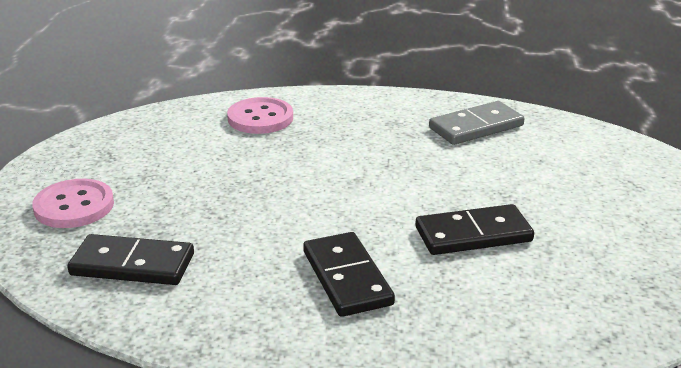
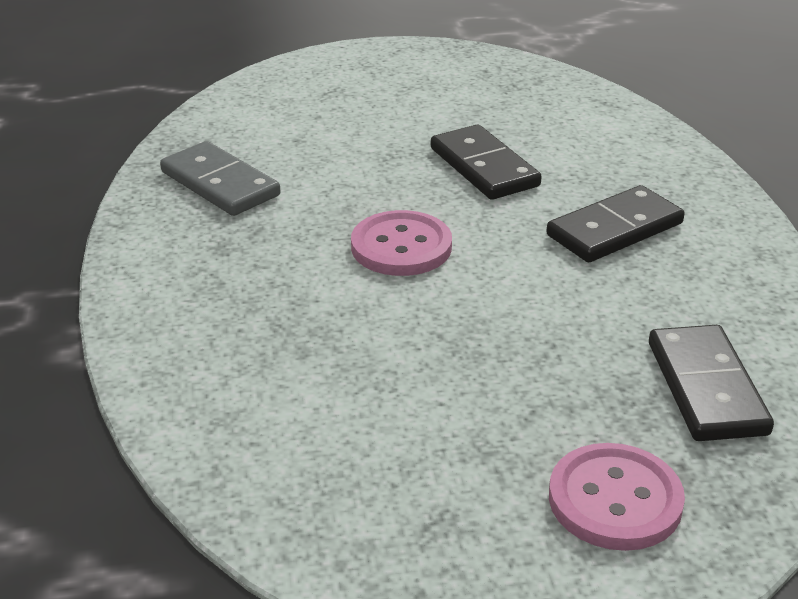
camera: 105 degrees left, 5 degrees up
pink button [227,97,293,134] -> pink button moved to [351,210,452,276]

